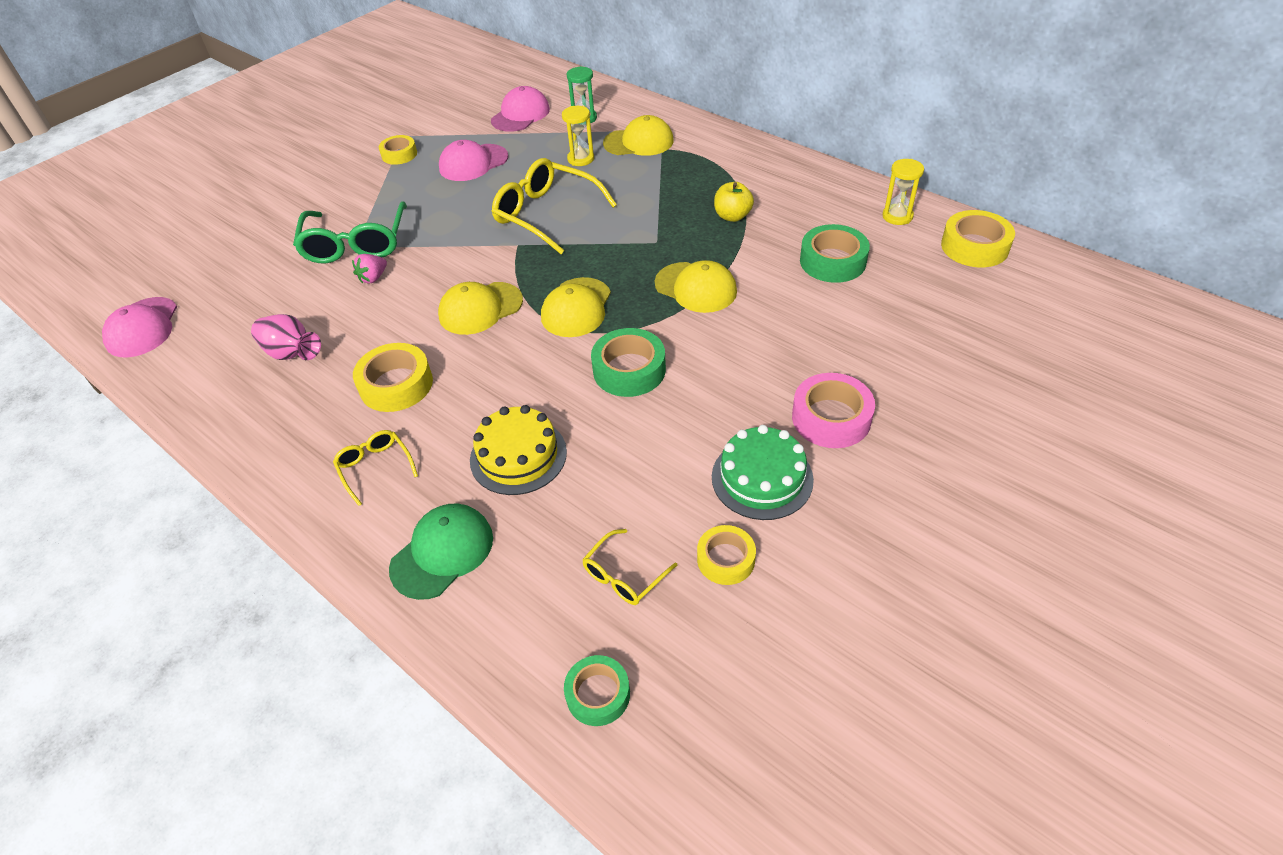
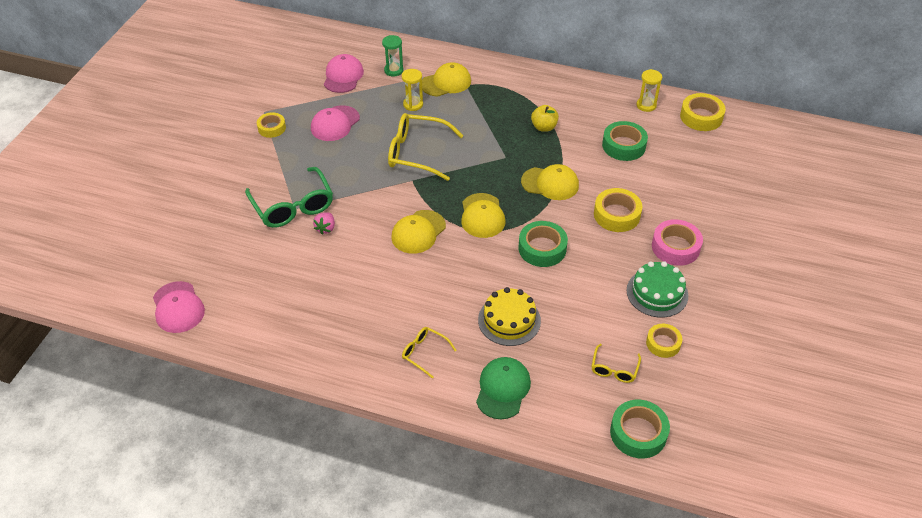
camera: 25 degrees left, 0 degrees up
pink vase [251,314,321,360] -> none
yellow tape [353,343,433,412] -> yellow tape moved to [594,188,642,232]
green tape [564,655,630,726] -> green tape [610,400,670,459], size x1.54

